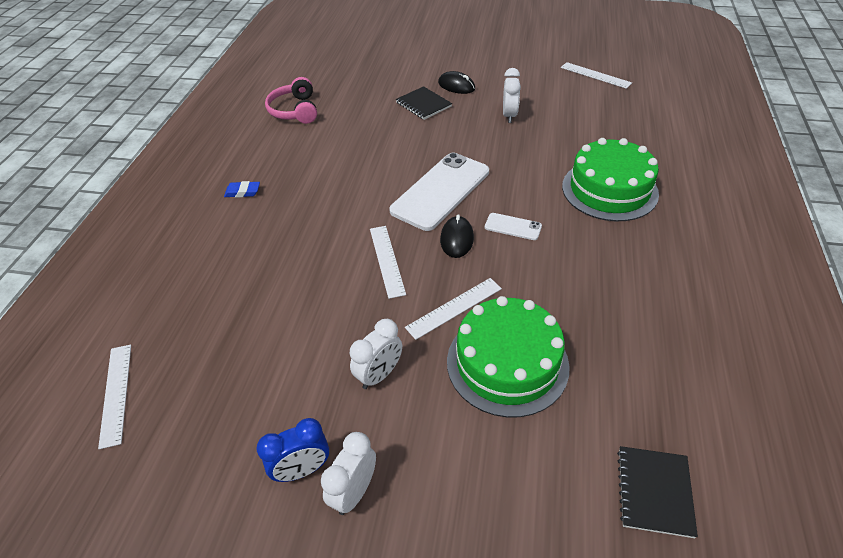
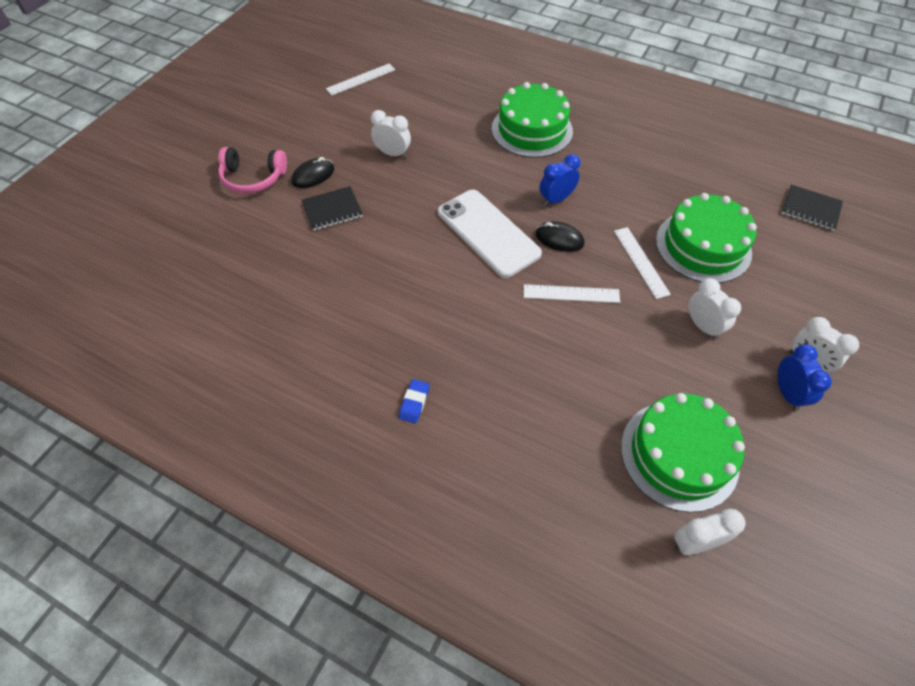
camera: 75 degrees left, 10 degrees up
white ruler [98,345,131,449] -> white clock [674,509,746,555]
pink headphones [265,77,317,124] -> pink headphones moved to [218,147,287,193]
white phone [485,213,542,240] -> blue clock [539,154,581,206]
none -> green cake [621,393,745,512]

